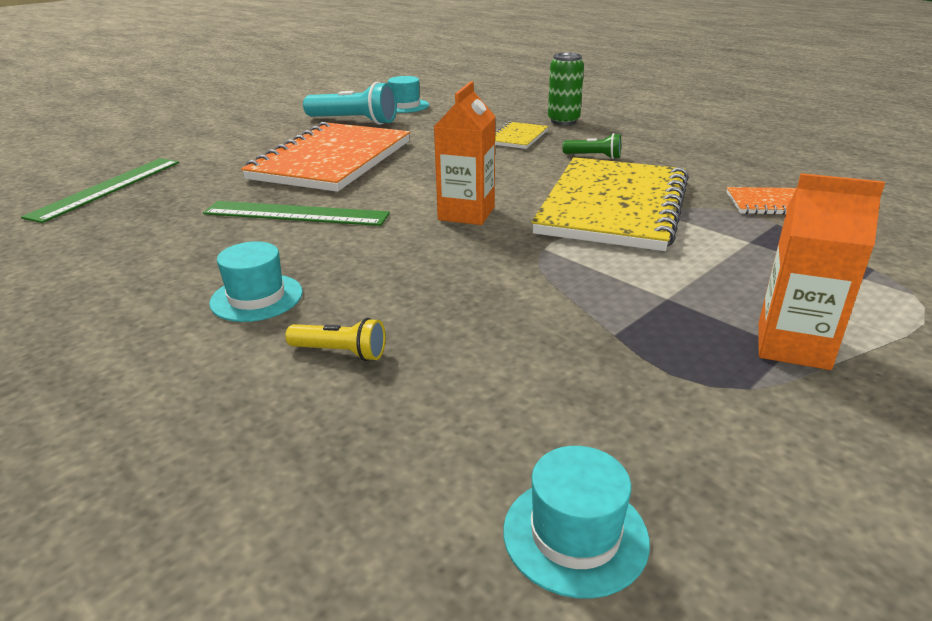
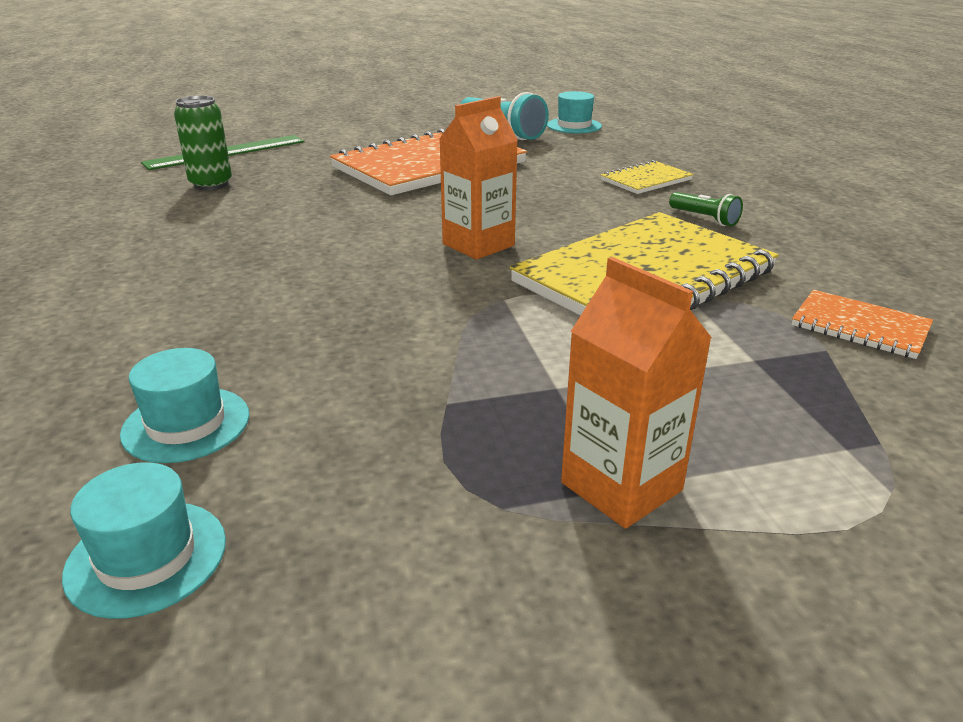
camera: 30 degrees right, 0 degrees up
green ruler [203,201,390,226] -> none
turquoise hat [209,241,303,322] -> turquoise hat moved to [120,348,249,463]
yellow flashlight [285,318,386,361] -> none
green can [548,52,584,125] -> green can moved to [174,95,232,190]

